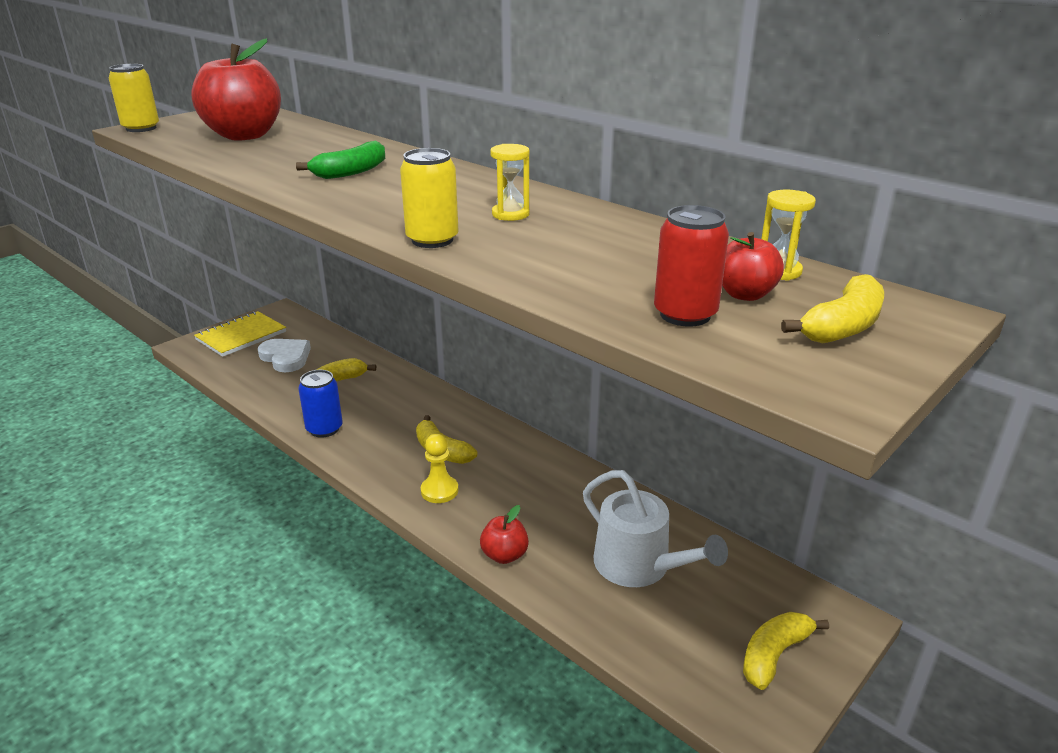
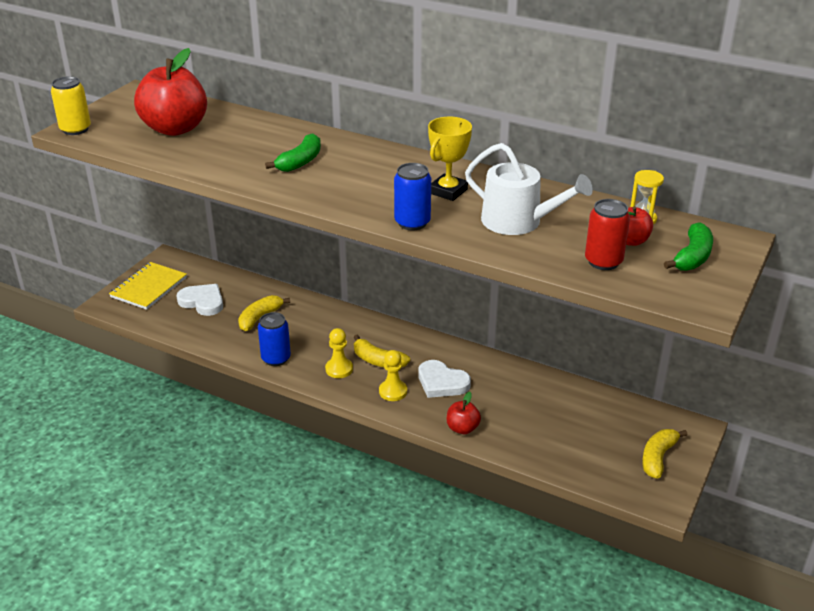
camera: 15 degrees left, 5 degrees up
yellow can [400,148,459,248] -> blue can [394,163,431,231]
yellow hourglass [490,144,529,221] -> yellow trophy [428,117,472,201]
white watering can [583,470,728,587] -> white watering can moved to [465,143,593,235]
yellow banana [781,274,884,343] -> green banana [664,222,713,271]
none -> yellow pawn [325,328,353,378]
none -> white heart [418,360,471,398]

